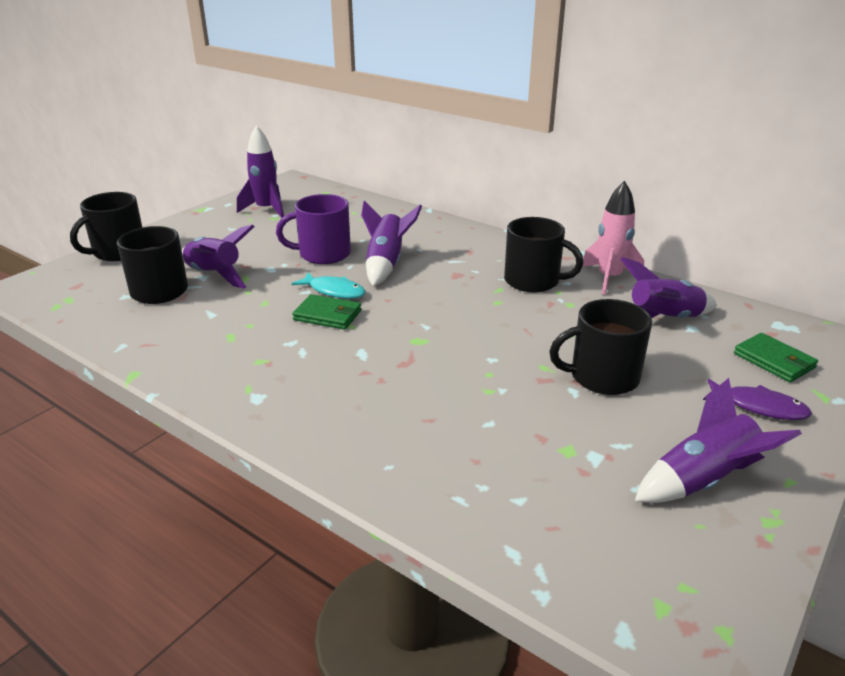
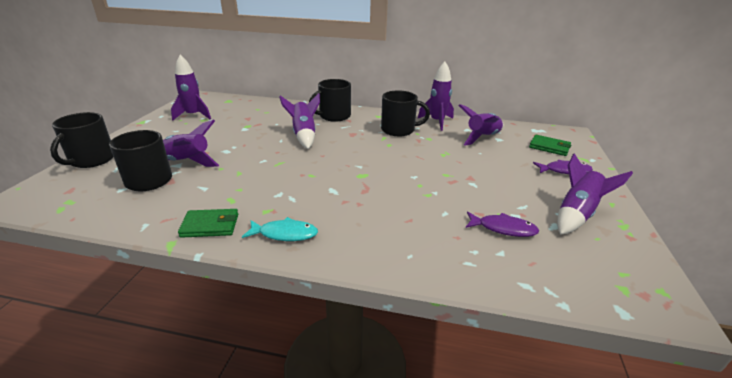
camera: 25 degrees left, 0 degrees up
purple mug [276,194,351,264] -> none
turquoise fish [291,272,366,299] -> turquoise fish moved to [242,217,318,241]
green wallet [292,294,362,330] -> green wallet moved to [178,209,238,238]
black mug [549,299,652,395] -> black mug moved to [309,79,351,122]
pink rocket [582,181,644,295] -> purple rocket [418,62,454,131]
none -> purple fish [466,212,539,237]

